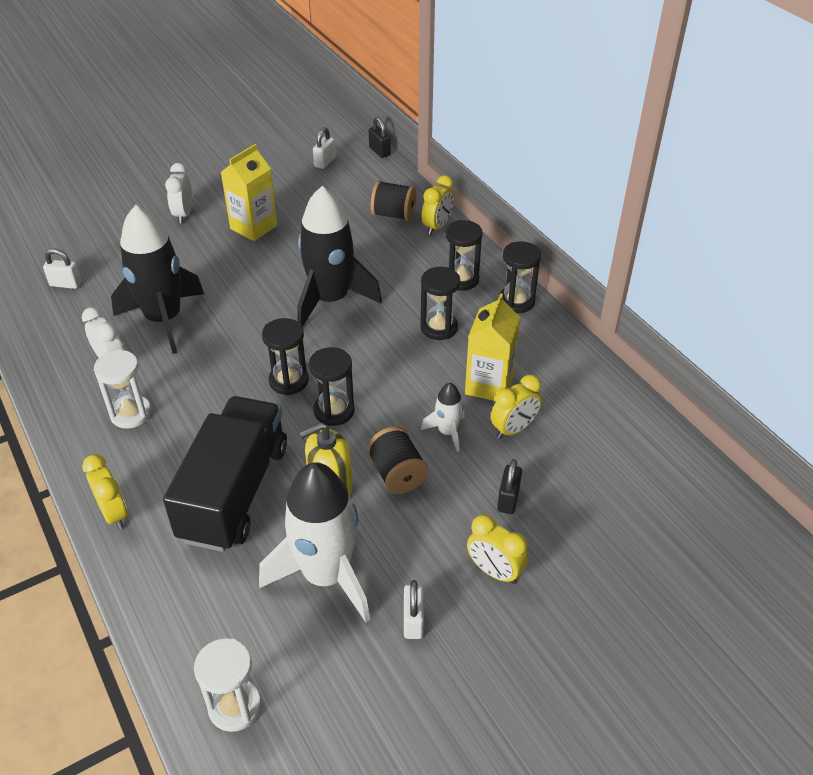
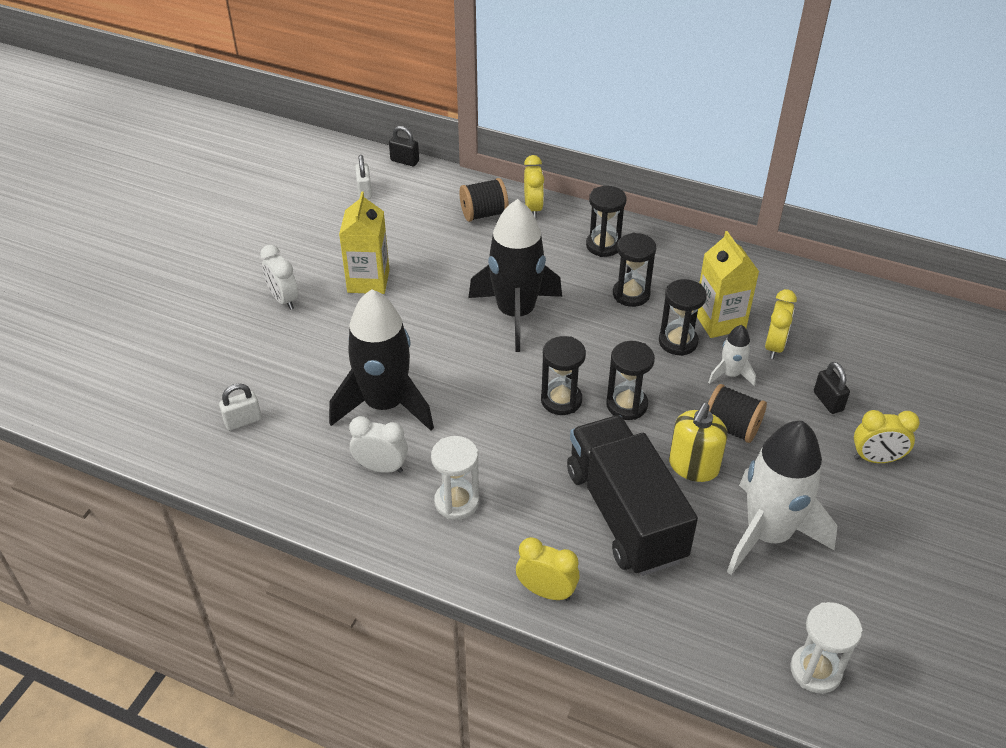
camera: 35 degrees left, 0 degrees up
white padlock [404,580,424,639] -> none
black hourglass [499,241,541,313] -> black hourglass moved to [659,279,707,356]

